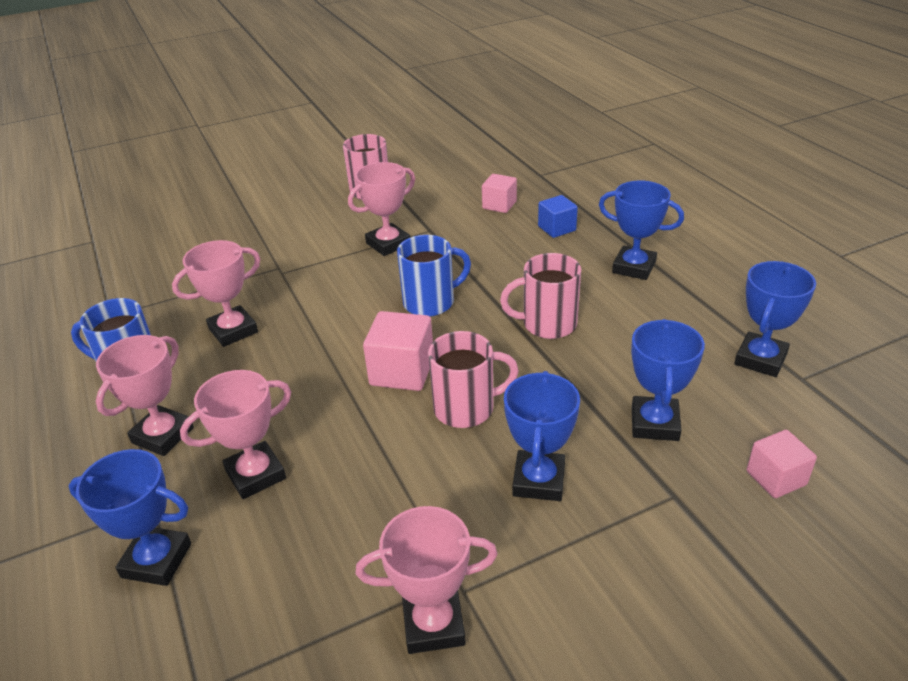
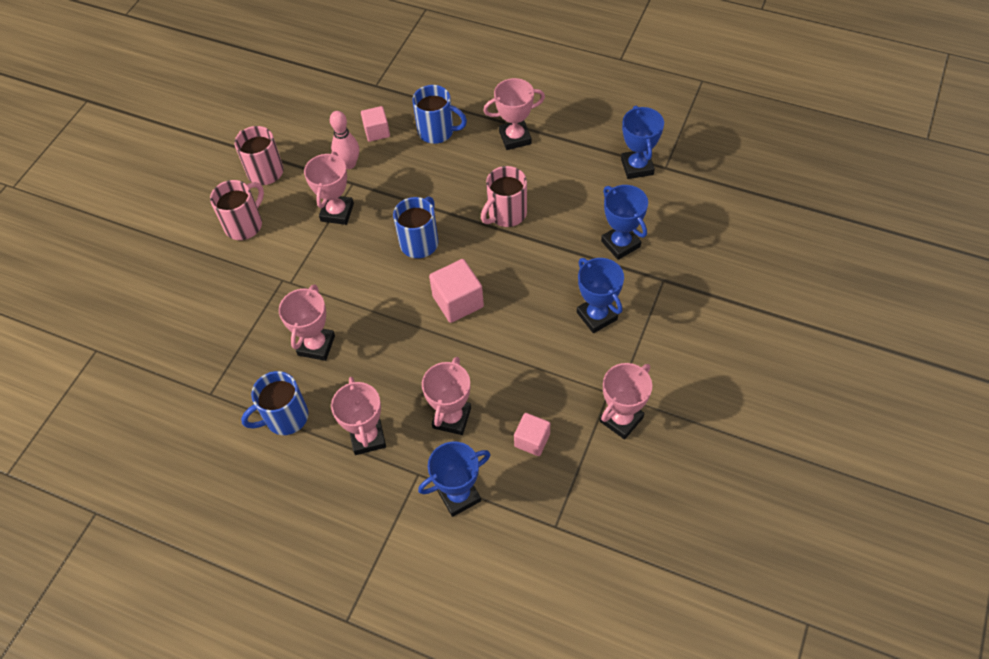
camera: 40 degrees left, 20 degrees up
pink mug [428,331,519,428] -> pink mug moved to [210,180,264,240]
blue cube [538,195,578,238] -> blue mug [412,85,467,144]
blue trophy [599,181,684,280] -> pink trophy [483,78,545,150]
pink cube [747,430,817,498] -> pink cube moved to [514,413,550,456]
none -> pink bowling pin [330,111,359,169]

